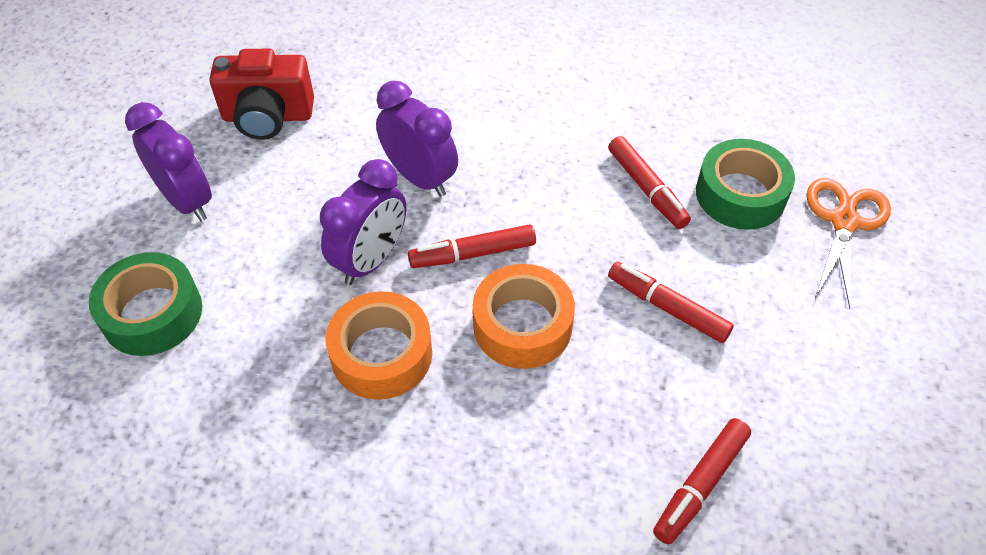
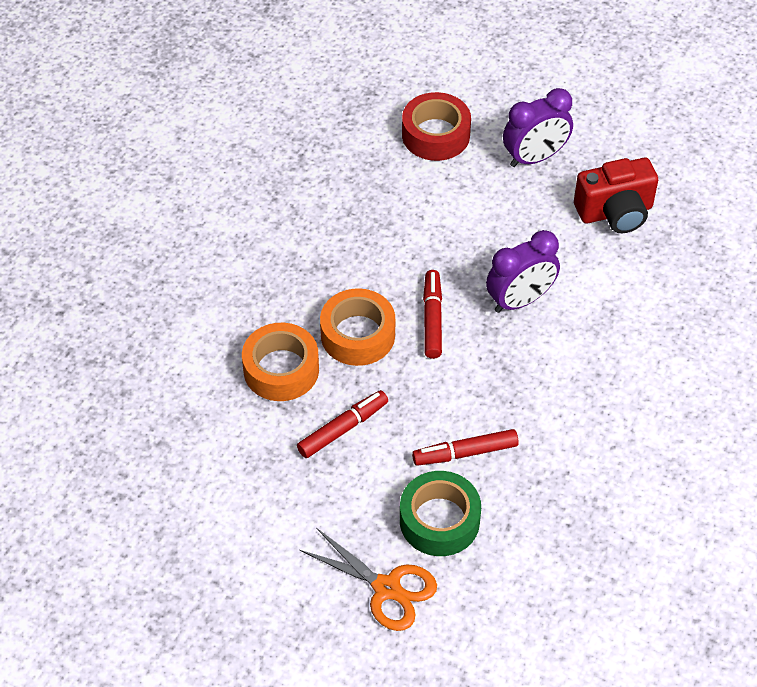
camera: 105 degrees right, 0 degrees up
green tape [89,252,202,356] -> red tape [402,92,471,161]
red camera [209,49,314,140] -> red camera turned 120 degrees counterclockwise [574,158,658,233]
purple clock [320,159,406,285] -> none
orange tape [326,291,432,400] -> orange tape moved to [242,323,319,401]
red marker [653,418,751,545] -> none

